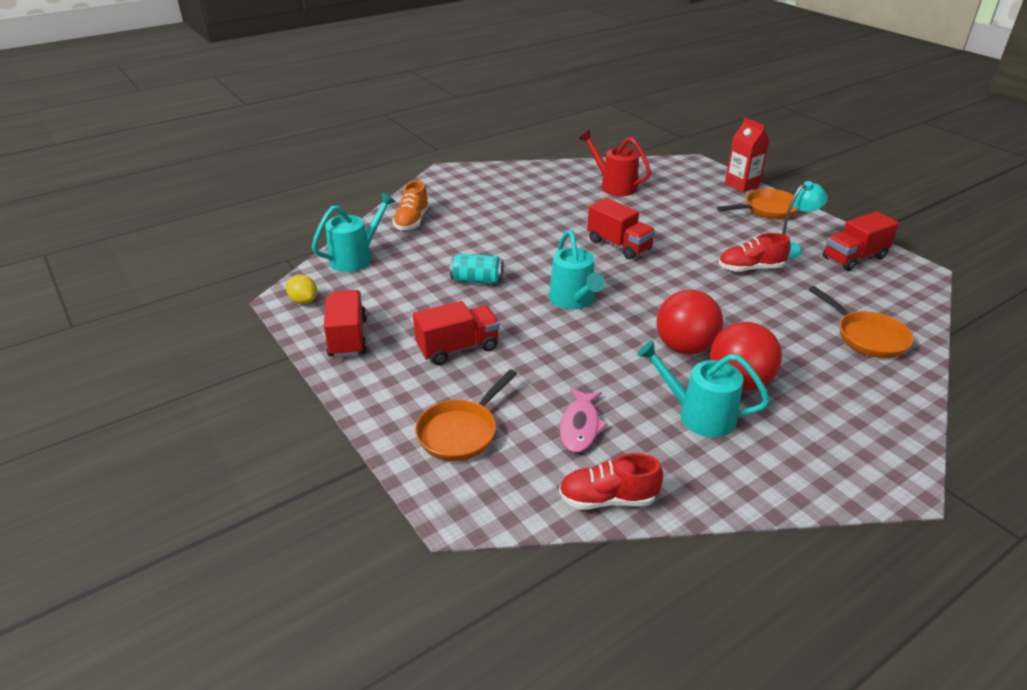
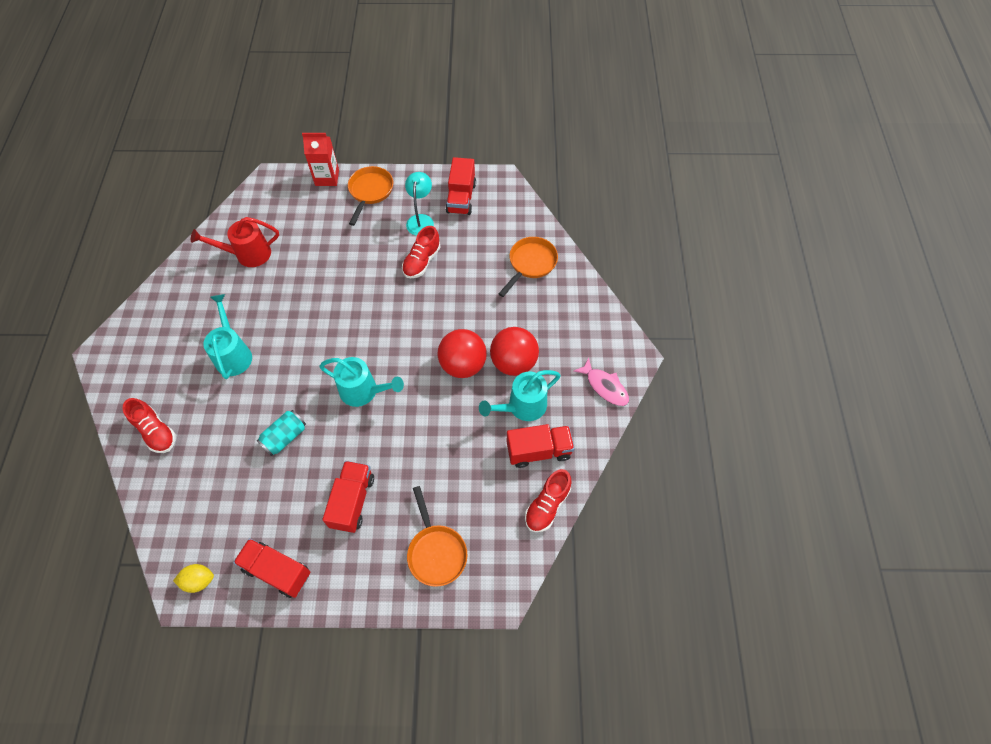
camera: 55 degrees left, 25 degrees up
turquoise watering can [312,193,396,272] -> turquoise watering can moved to [203,294,252,379]
orange shoe [393,181,429,231] -> red shoe [123,398,176,453]
pink fish [560,388,608,452] -> pink fish moved to [574,357,629,406]
red truck [587,198,656,260] -> red truck moved to [506,424,575,468]
orange pan [809,286,914,358] -> orange pan turned 60 degrees counterclockwise [498,237,558,297]

